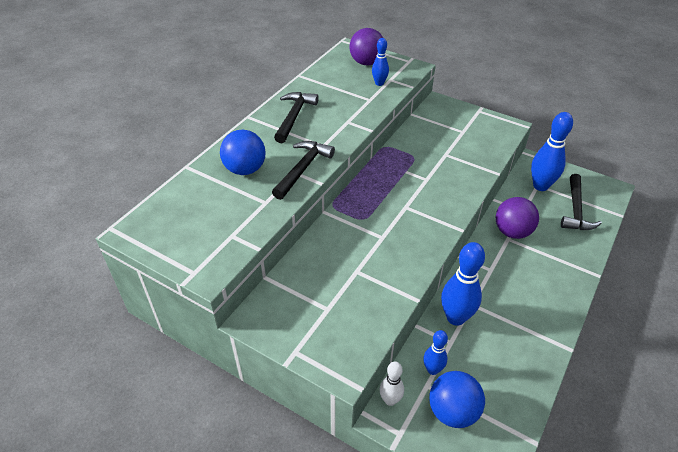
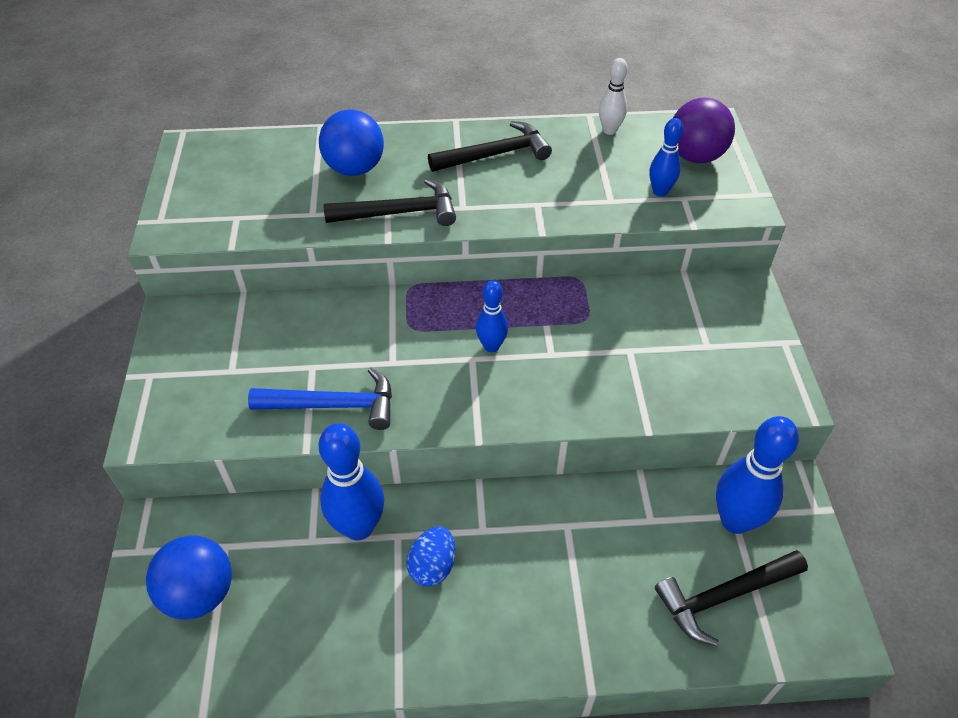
camera: 55 degrees right, 5 degrees up
white bowling pin [380,361,404,406] -> white bowling pin moved to [599,58,628,135]
blue bowling pin [423,330,448,375] -> blue bowling pin moved to [476,280,508,352]
purple ball [496,197,539,239] -> none
none -> blue hammer [248,368,392,430]
none -> blue egg [406,527,456,586]

